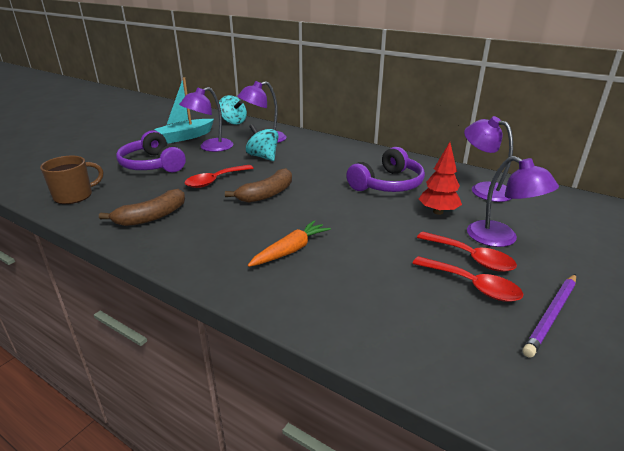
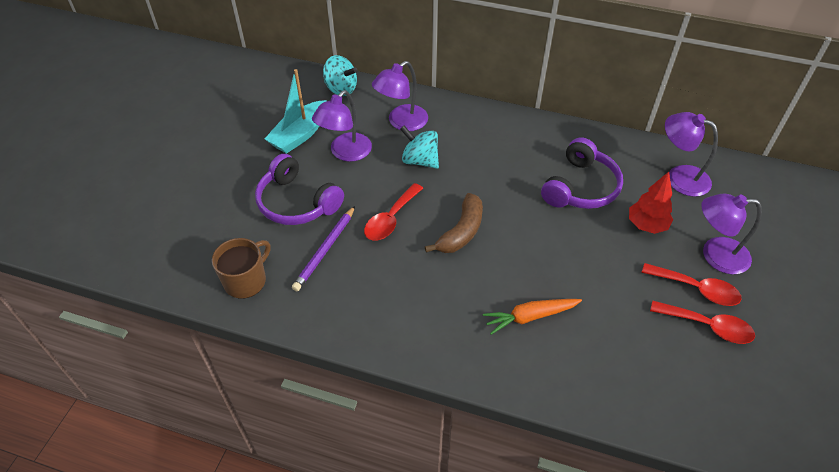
camera: 15 degrees left, 20 degrees up
brown banana [99,189,185,226] -> none
orange carrot [247,220,331,267] -> orange carrot turned 135 degrees counterclockwise [483,299,582,335]
purple lamp [467,156,559,247] -> purple lamp turned 150 degrees clockwise [701,194,762,274]
purple pencil [522,274,576,358] -> purple pencil moved to [292,206,355,291]

